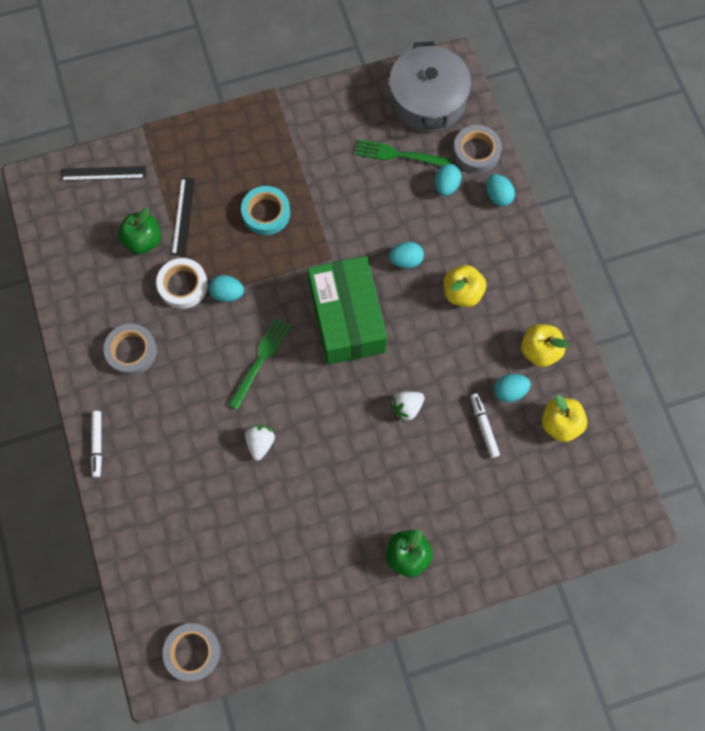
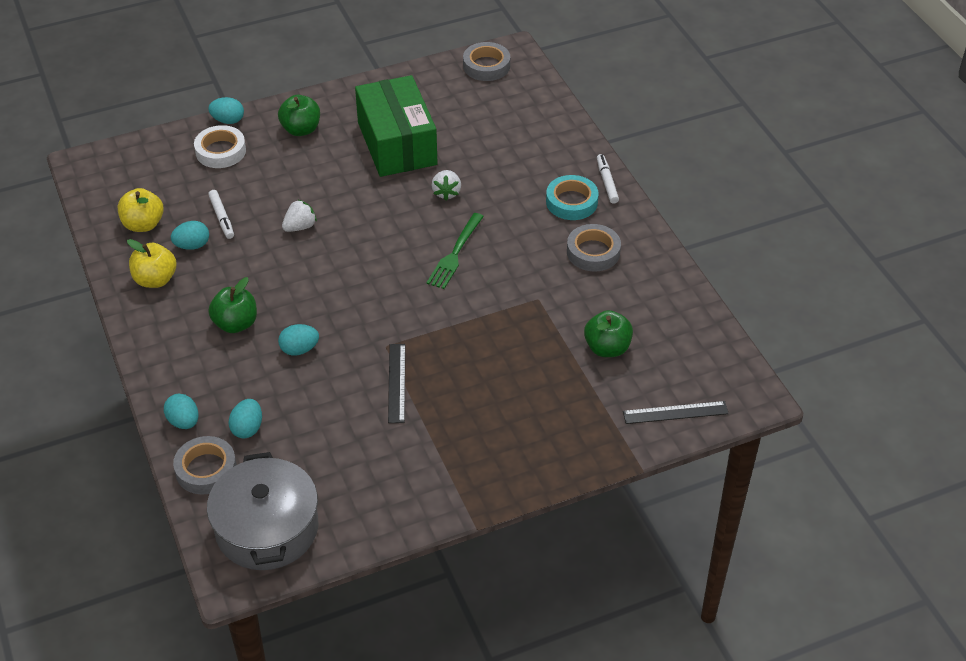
camera: 175 degrees right, 25 degrees down
white tape [156,258,208,309] -> white tape moved to [194,125,246,168]
black ruler [172,178,195,256] -> black ruler moved to [388,344,405,423]
turquoise egg [209,275,244,302] -> turquoise egg moved to [208,97,244,124]
turquoise tape [241,186,290,235] -> turquoise tape moved to [546,175,599,220]
green box [307,256,387,365] -> green box moved to [355,75,437,177]
green fork [355,140,451,166] -> none
yellow apple [444,265,486,307] -> green apple [208,277,257,333]

